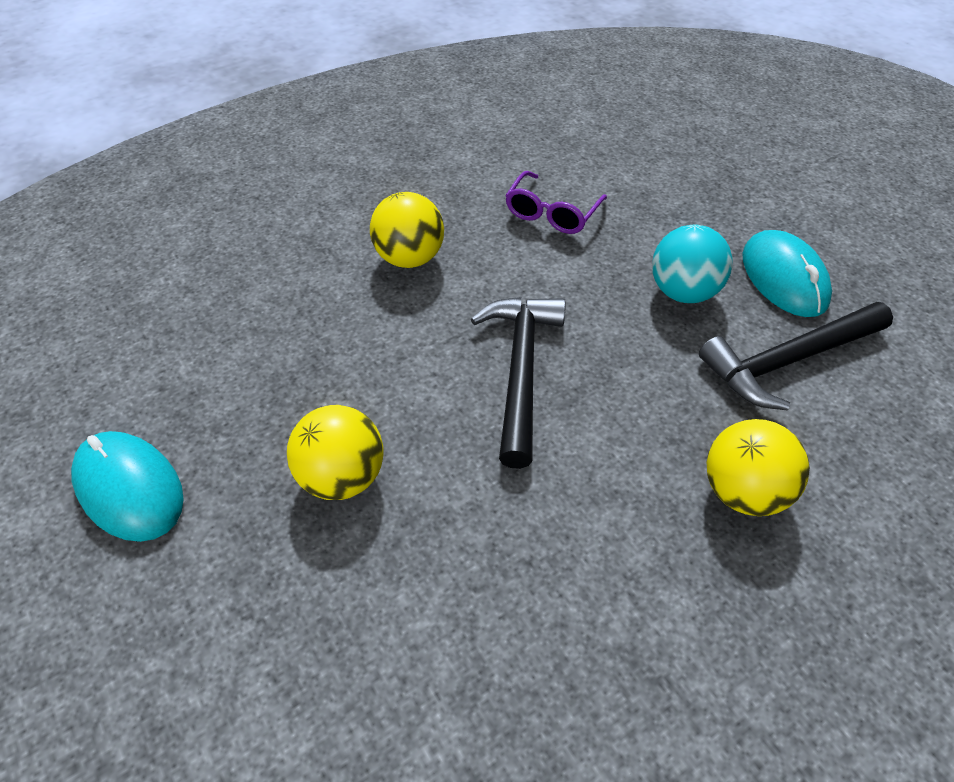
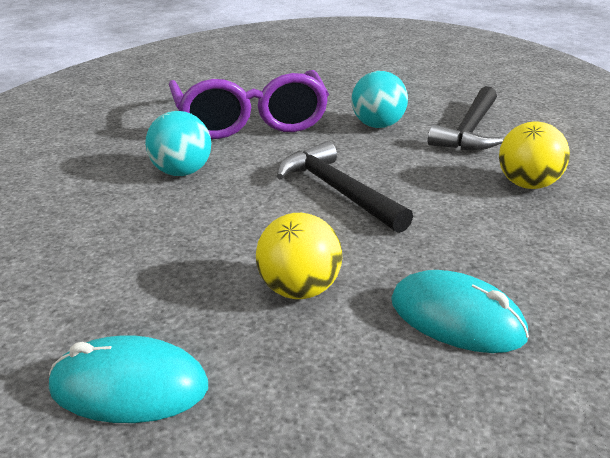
camera: 40 degrees left, 20 degrees down
yellow ball [370,192,444,268] -> turquoise ball [145,111,211,176]
purple glasses [505,171,607,234] -> purple glasses [169,70,329,139], size x2.10
turquoise mouse [742,230,832,317] -> turquoise mouse moved to [391,270,529,353]

